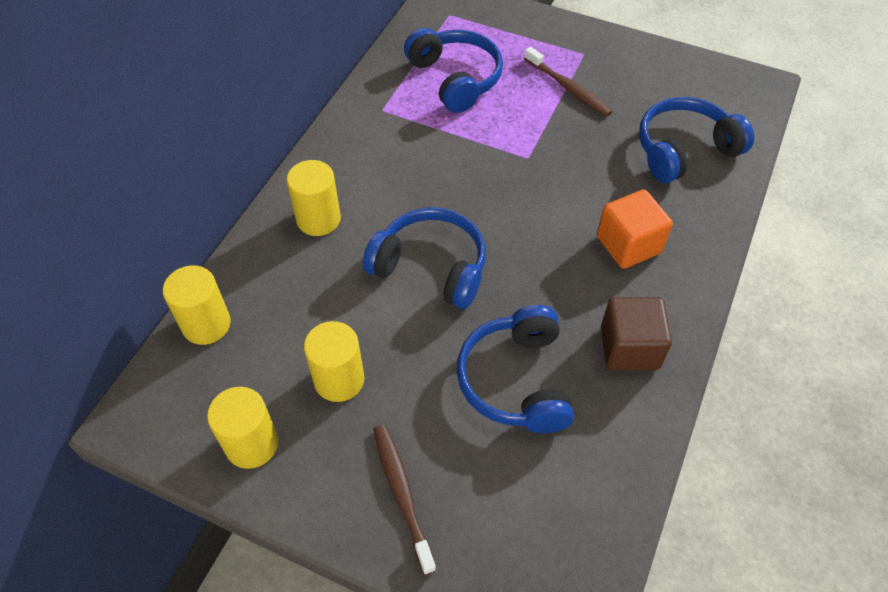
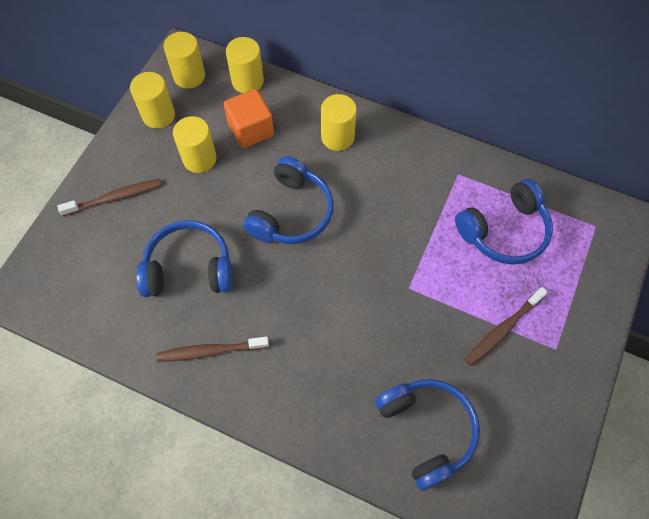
camera: 90 degrees right, 10 degrees up
orange cube [597,190,673,269] -> orange cube moved to [224,89,274,148]
brown cube [601,297,672,370] -> brown toothbrush [156,337,269,362]
none -> yellow cylinder [163,32,205,89]

